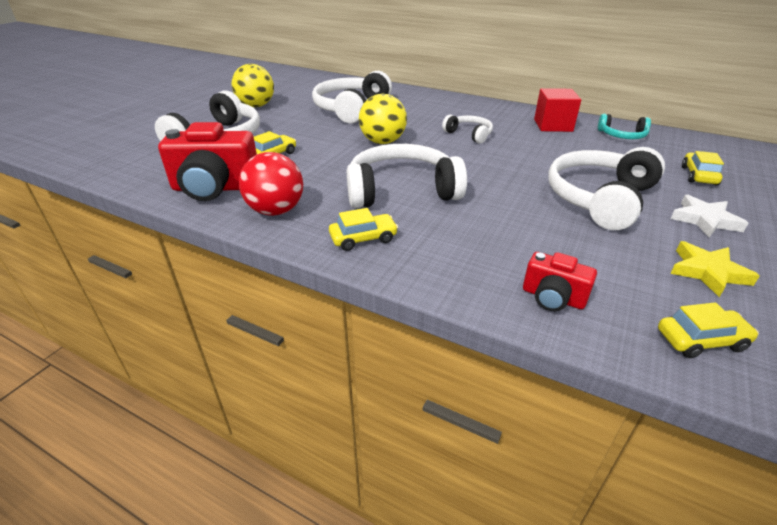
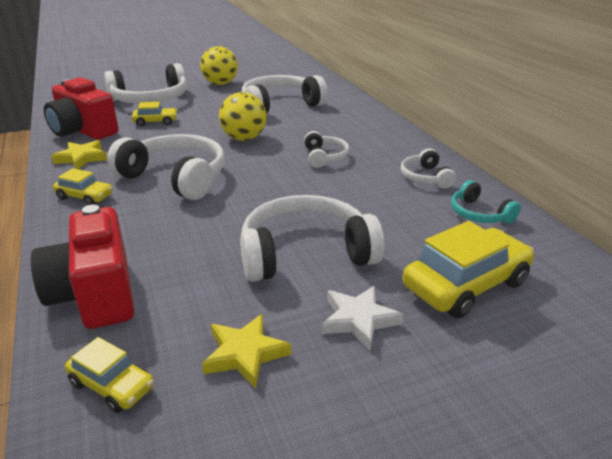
camera: 40 degrees right, 5 degrees down
red ball [239,152,303,216] -> yellow star [51,140,107,169]
red camera [523,252,597,311] -> red camera [31,204,134,329], size x1.87
red cube [534,88,581,132] -> white headphones [401,148,456,189]
yellow car [682,151,724,185] -> yellow car [403,221,534,318], size x1.86

